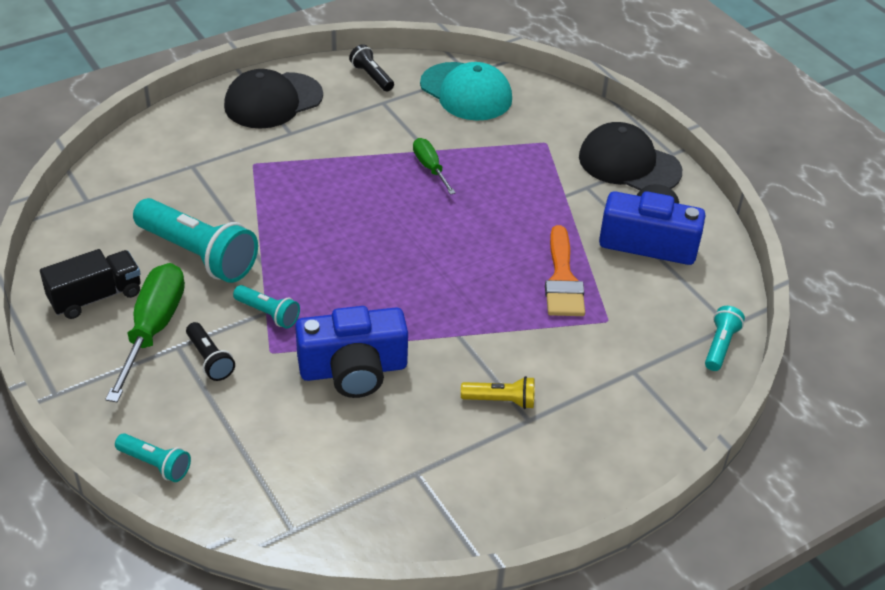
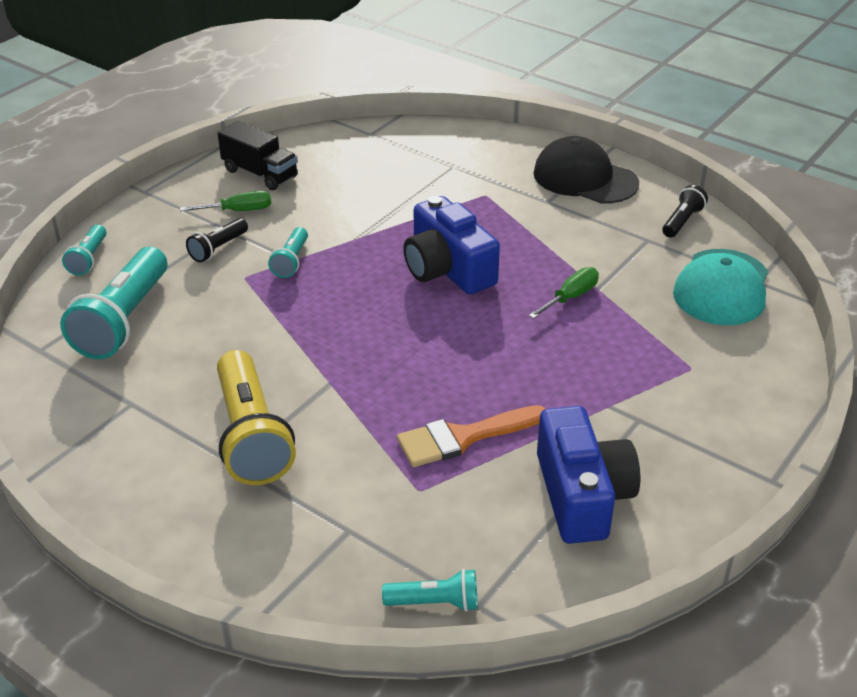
camera: 70 degrees right, 5 degrees down
green screwdriver [105,263,185,402] -> green screwdriver [180,191,271,211], size x0.55
turquoise flashlight [133,198,258,283] -> turquoise flashlight moved to [60,247,167,359]
blue camera [295,306,408,398] -> blue camera moved to [403,196,500,294]
yellow flashlight [461,376,535,409] -> yellow flashlight [217,350,296,485], size x2.01
black cap [579,122,682,190] -> none

